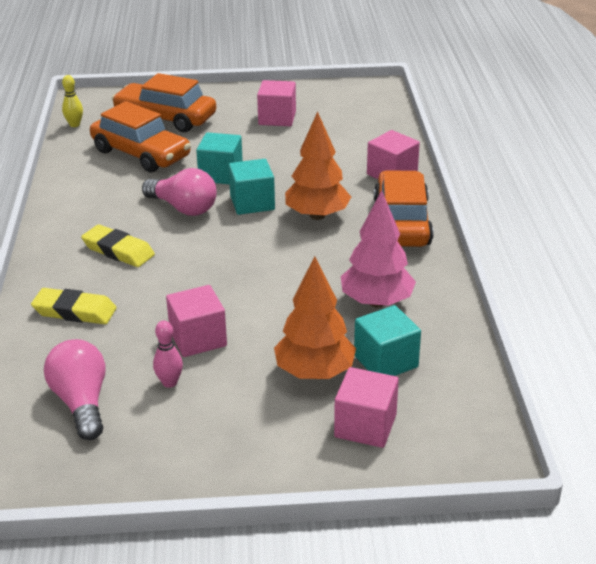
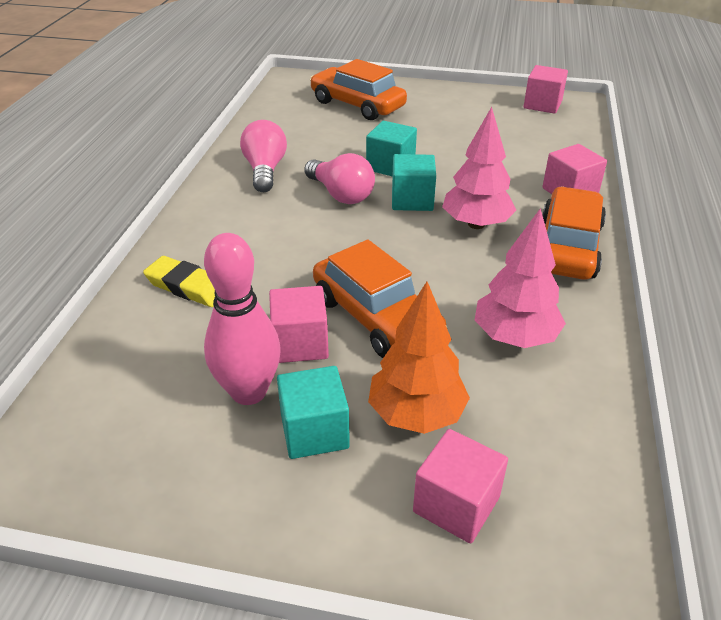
camera: 15 degrees right, 5 degrees up
pink light bulb [44,339,106,440] -> pink light bulb moved to [240,120,287,192]
yellow bowling pin [62,75,83,127] -> none
yellow eraser [81,224,155,267] -> none
orange car [90,101,191,172] -> orange car moved to [313,240,447,358]
pink bowling pin [153,321,183,388] -> pink bowling pin [204,233,281,405], size x2.12
pink cube [257,80,296,126] -> pink cube moved to [524,65,568,114]
orange tree [285,111,351,220] -> pink tree [442,107,516,229]
turquoise cube [354,305,421,376] -> turquoise cube moved to [277,366,350,459]

